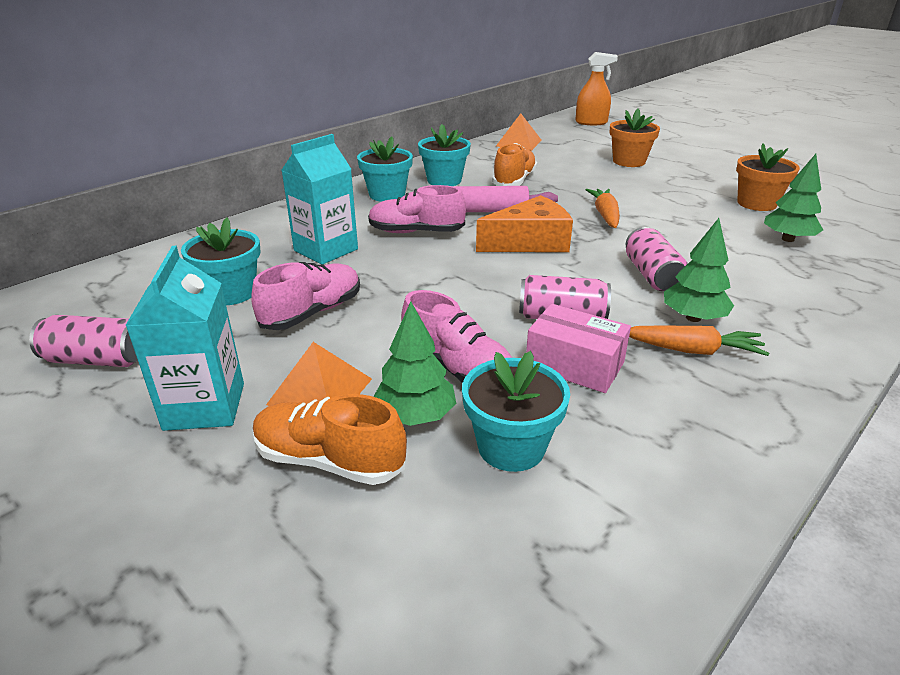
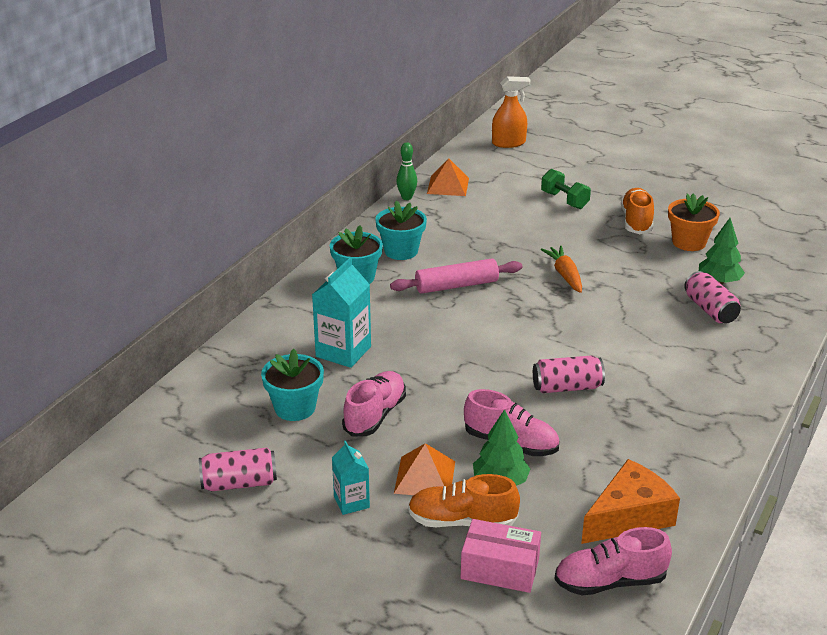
camera: 15 degrees left, 0 degrees up
turquoise carton [125,246,244,431] -> turquoise carton [332,441,370,515], size x0.59
pink shoe [368,185,466,233] -> pink shoe moved to [554,527,672,595]
turquoise flower pot [462,351,570,472] -> none
orange cheese [476,195,573,252] -> orange cheese moved to [581,459,680,544]
orange shoe [492,143,537,186] -> orange shoe moved to [621,188,654,234]
pink box [526,304,631,393] -> pink box moved to [461,519,541,593]
orange flower pot [609,109,660,167] -> green dumbbell [541,169,591,209]
pink can [626,227,687,291] -> pink can moved to [684,271,741,324]
orange carrot [629,325,769,356] -> none
green tree [664,218,734,322] -> none
none -> green bowling pin [396,142,417,200]

